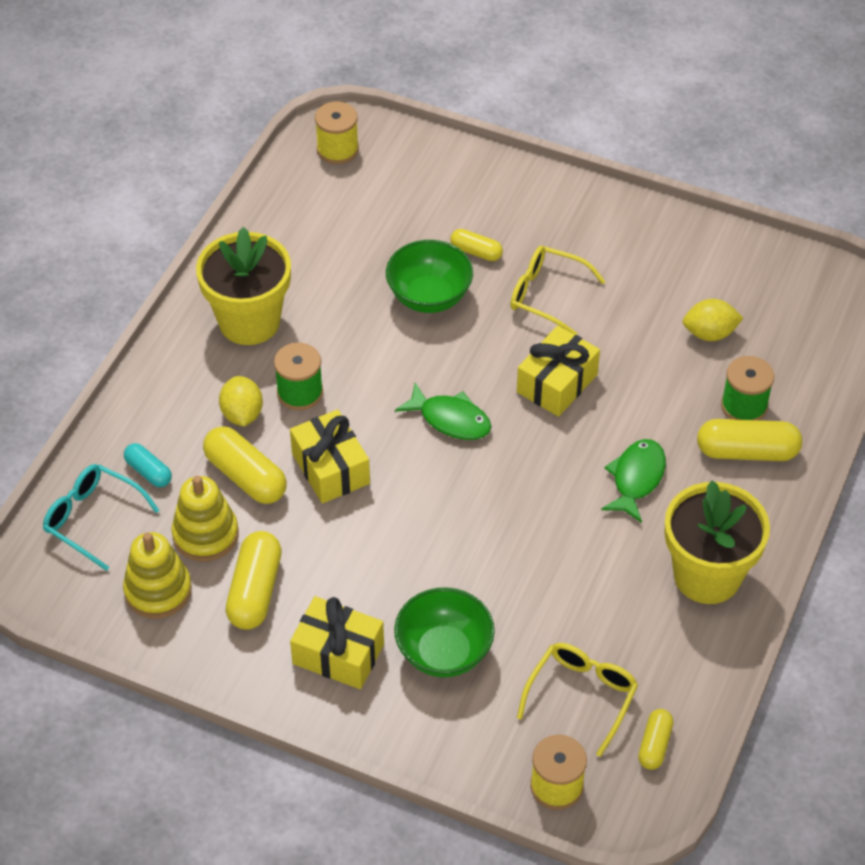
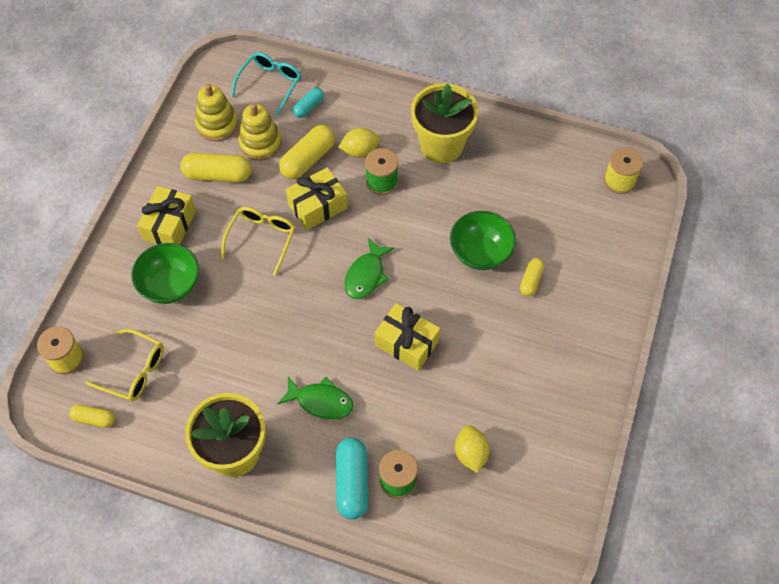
camera: 85 degrees right, 10 degrees up
yellow glasses [510,246,606,335] -> yellow glasses moved to [221,207,295,276]
yellow capsule [697,419,802,461] -> turquoise capsule [336,437,368,520]

